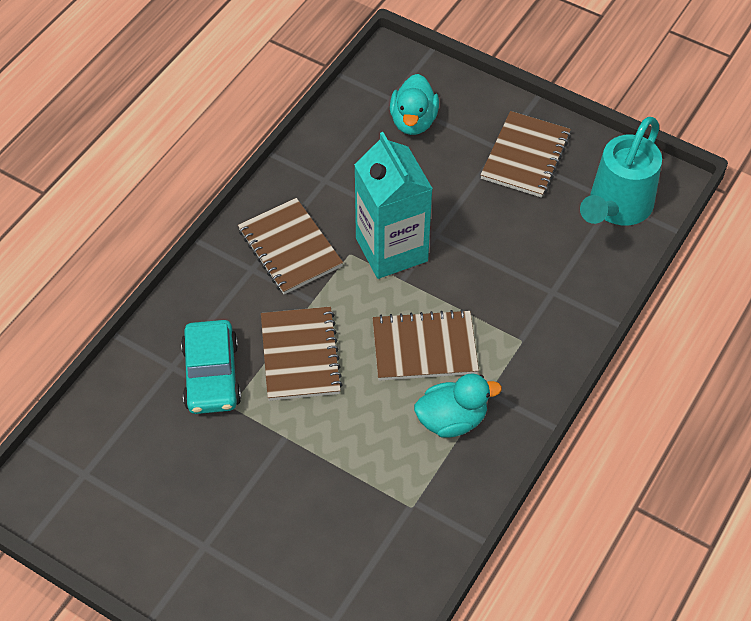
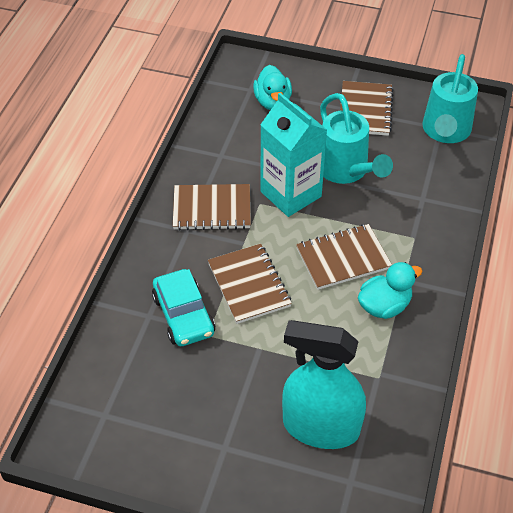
camera: 15 degrees left, 5 degrees down
brown notebook [238,198,343,294] -> brown notebook turned 45 degrees counterclockwise [173,184,251,230]
none -> turquoise spray bottle [282,320,366,449]
none -> turquoise watering can [320,93,393,184]

